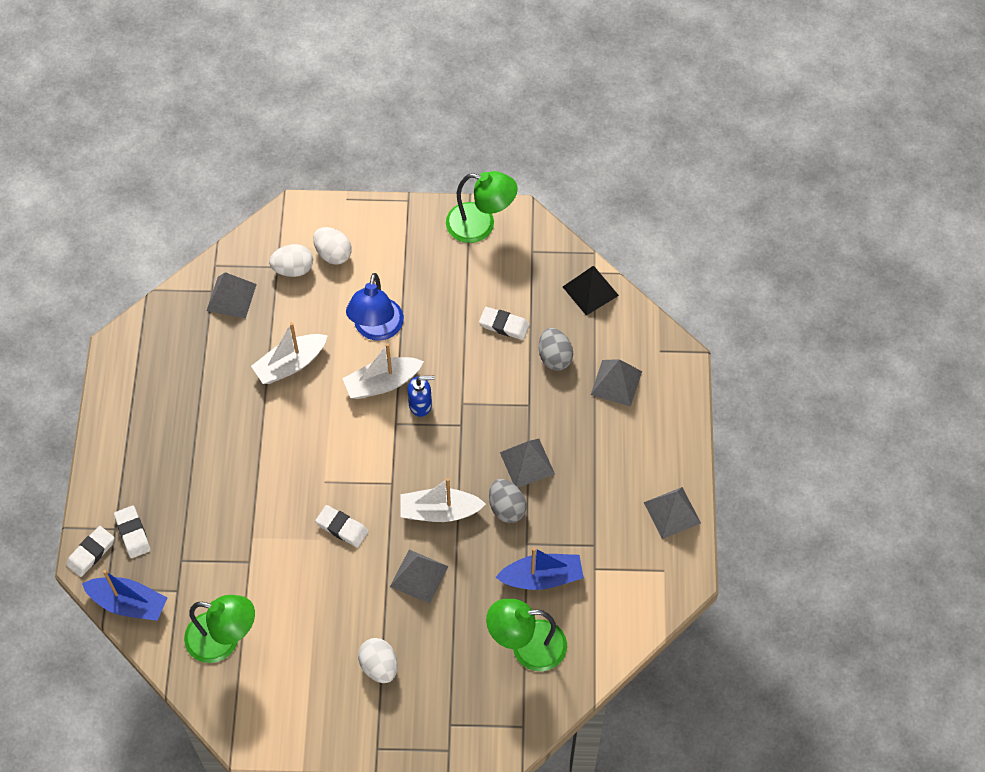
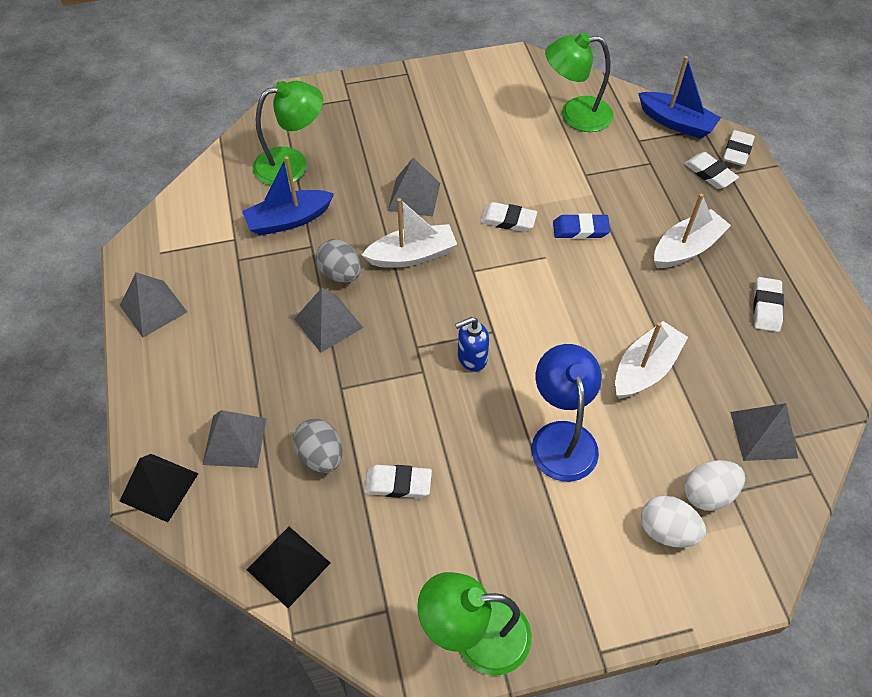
camera: 165 degrees right, 5 degrees down
blue boat [82,570,167,621] -> blue boat turned 150 degrees counterclockwise [638,56,721,139]
white boat [342,343,424,399] -> white boat moved to [654,194,731,268]
white egg [358,638,398,683] -> none
none -> black pyramid [119,454,199,522]
none -> blue eraser [553,213,610,239]
none -> white eraser [753,277,784,332]

